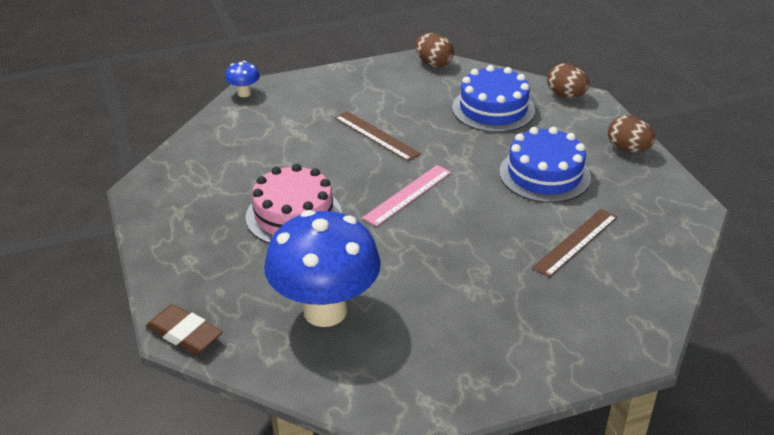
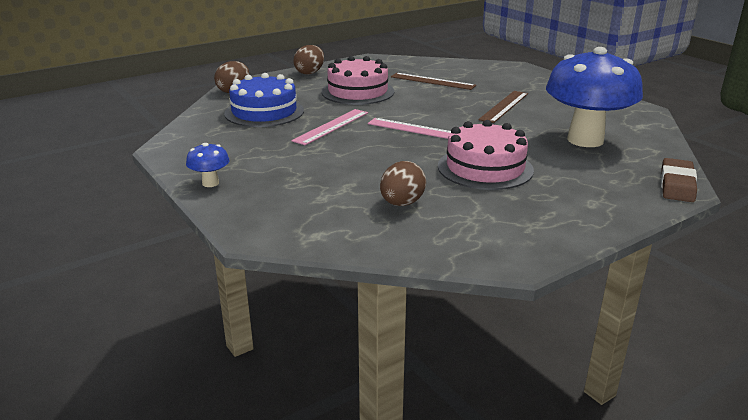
camera: 105 degrees left, 10 degrees down
blue mushroom [225,61,260,97] -> blue mushroom moved to [186,143,229,187]
brown ruler [334,111,421,161] -> brown ruler moved to [478,91,528,123]
brown egg [415,33,454,67] -> brown egg moved to [380,161,426,206]
blue cake [499,127,591,203] -> pink cake [322,56,394,105]
none -> pink ruler [291,109,368,145]

